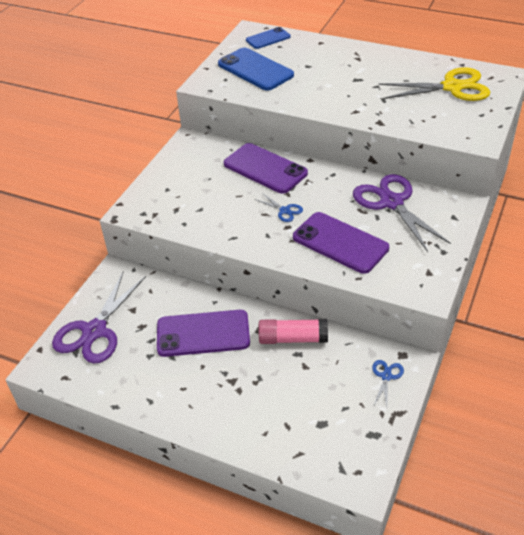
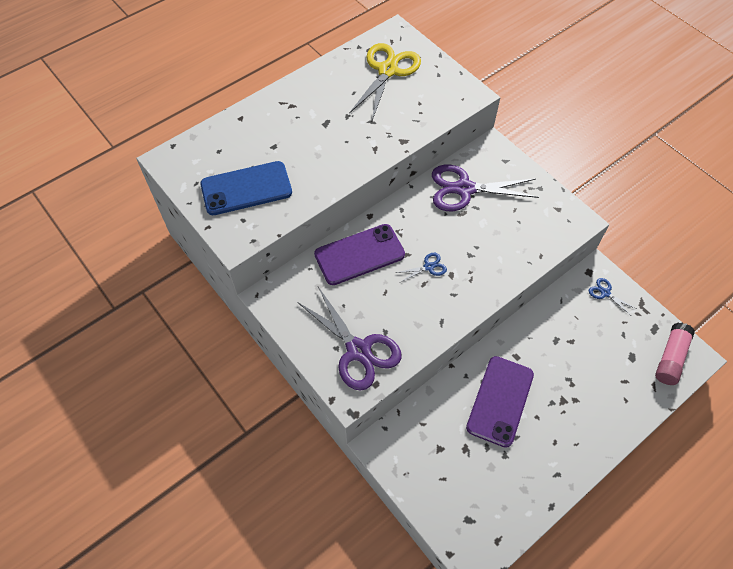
camera: 65 degrees left, 15 degrees up
purple scissors [52,271,146,363] -> purple scissors moved to [297,287,402,391]
blue phone [246,27,291,49] -> none
pink glue stick [259,319,328,344] -> pink glue stick moved to [655,323,695,385]
purple phone [293,212,389,274] -> none

